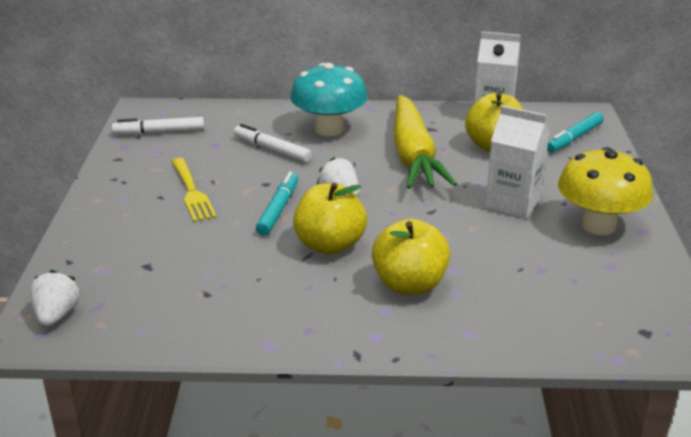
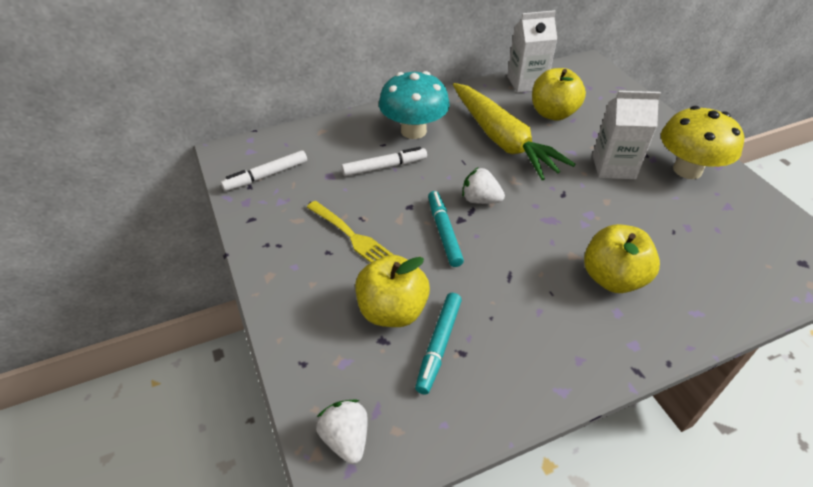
camera: 25 degrees left, 15 degrees up
white marker [234,124,312,162] -> white marker turned 150 degrees clockwise [341,147,427,176]
yellow apple [293,183,367,255] -> yellow apple moved to [355,255,430,327]
turquoise marker [547,112,604,153] -> turquoise marker moved to [415,293,462,394]

